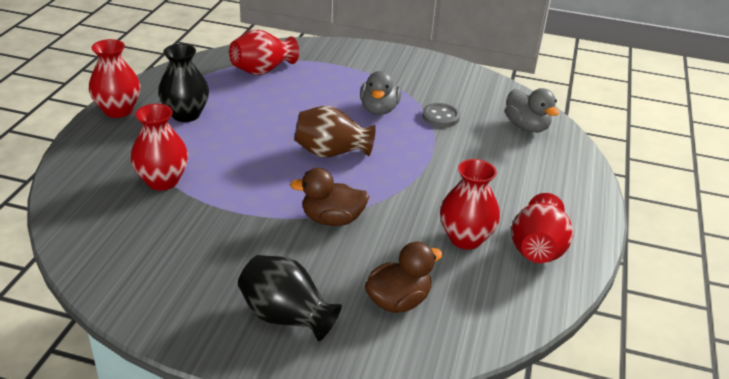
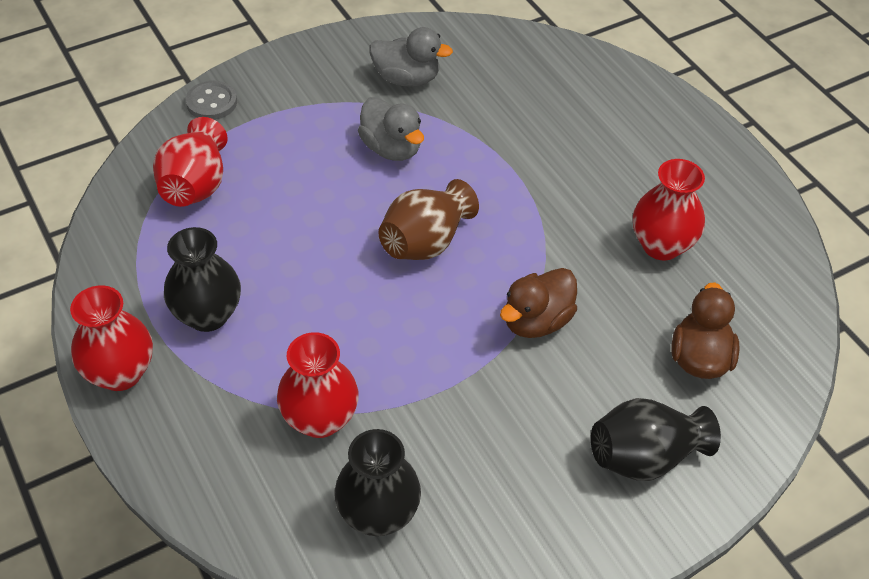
camera: 45 degrees left, 15 degrees up
grey button [422,103,460,127] -> grey button moved to [186,81,237,120]
grey duck [505,88,559,133] -> grey duck moved to [369,27,453,87]
red vase [511,193,573,263] -> none
none -> black vase [334,429,421,536]

